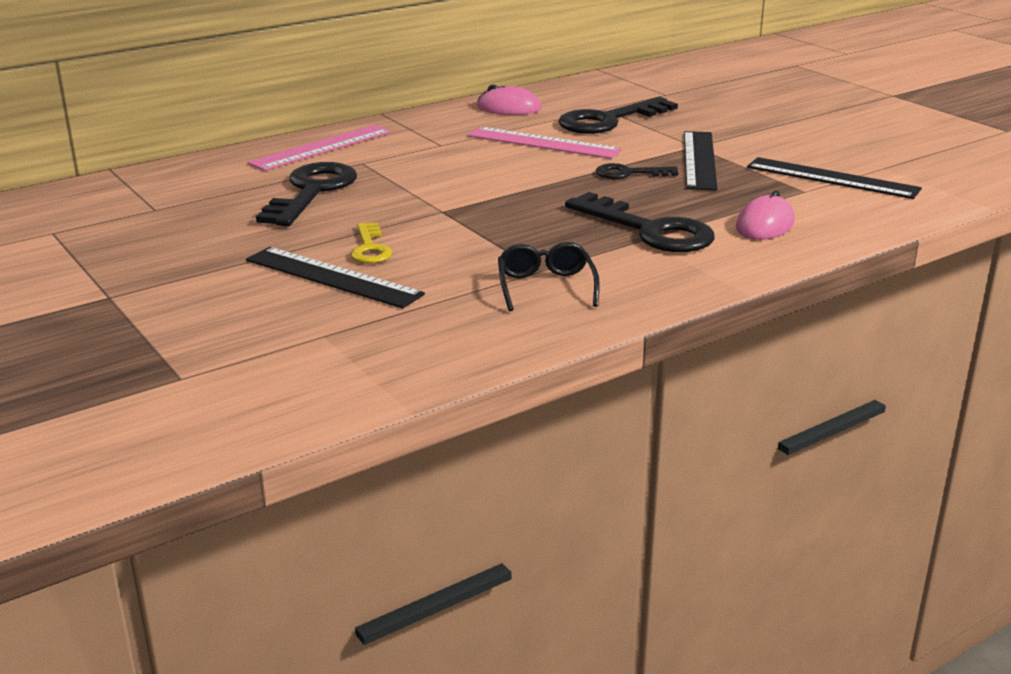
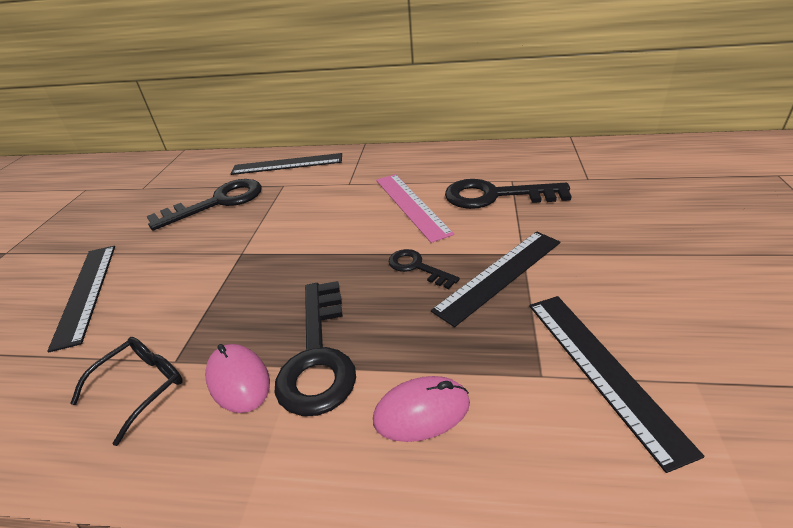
camera: 45 degrees right, 10 degrees up
pink ruler [247,125,391,171] -> black ruler [231,153,342,175]
yellow key [351,222,393,264] -> none
pink mouse [477,84,541,115] -> pink mouse moved to [205,344,270,413]

